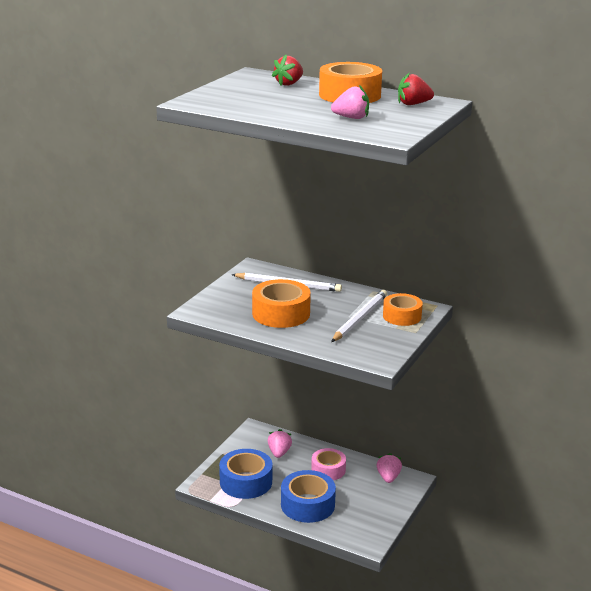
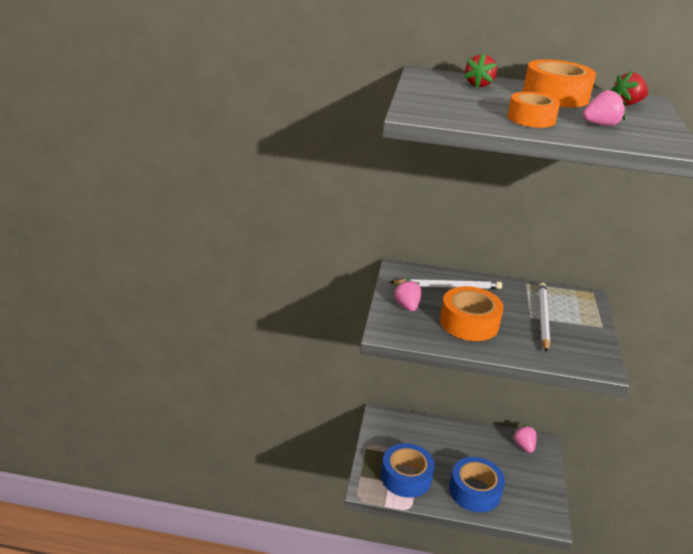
camera: 20 degrees left, 5 degrees up
pink strawberry [268,429,292,458] -> pink strawberry moved to [393,279,422,311]
pink tape [311,448,346,480] -> none
orange tape [383,293,423,326] -> orange tape moved to [507,92,560,128]

